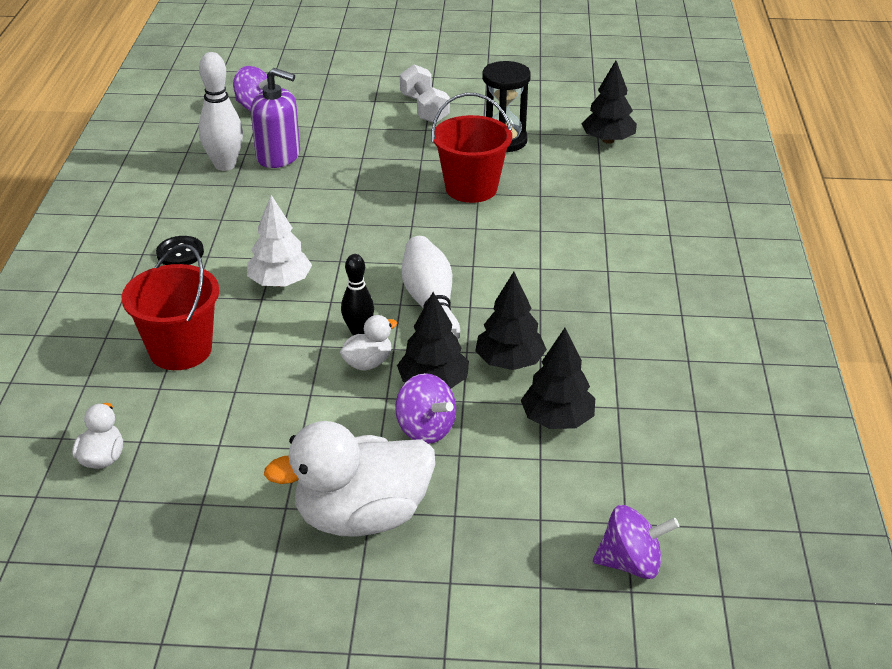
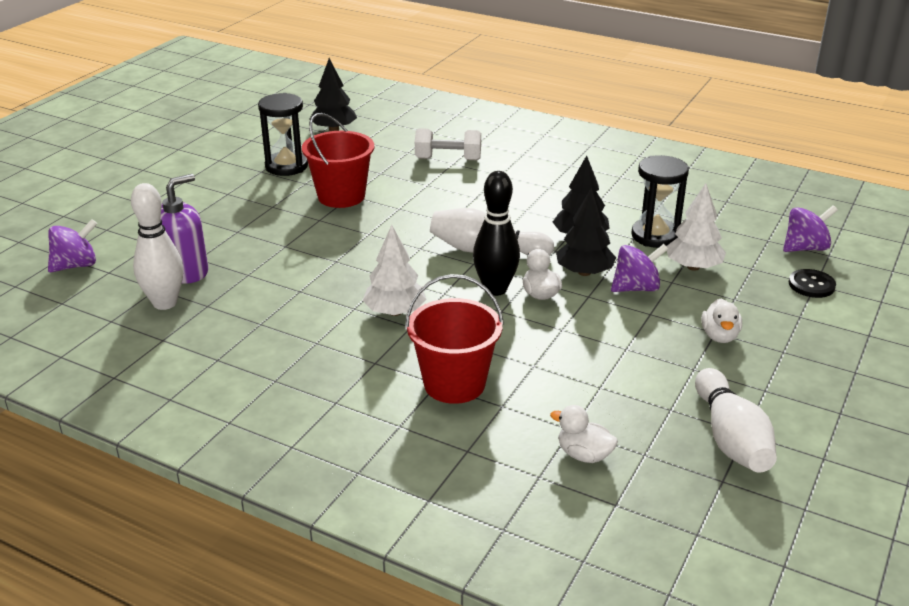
camera: 65 degrees left, 5 degrees down
black button [156,236,204,265] -> black button moved to [789,269,836,298]
white duck [264,421,435,537] -> white duck [701,299,742,343], size x0.46
black bowling pin [341,254,374,335] -> black bowling pin [473,171,520,296], size x1.57
white dumbbell [400,64,450,123] -> white dumbbell moved to [415,128,481,160]
black tree [521,328,595,429] -> black hourglass [631,155,689,248]
purple spinning top [593,505,679,579] -> purple spinning top turned 45 degrees clockwise [783,205,838,252]
none -> white tree [666,183,726,271]
none -> white bowling pin [695,368,777,473]

